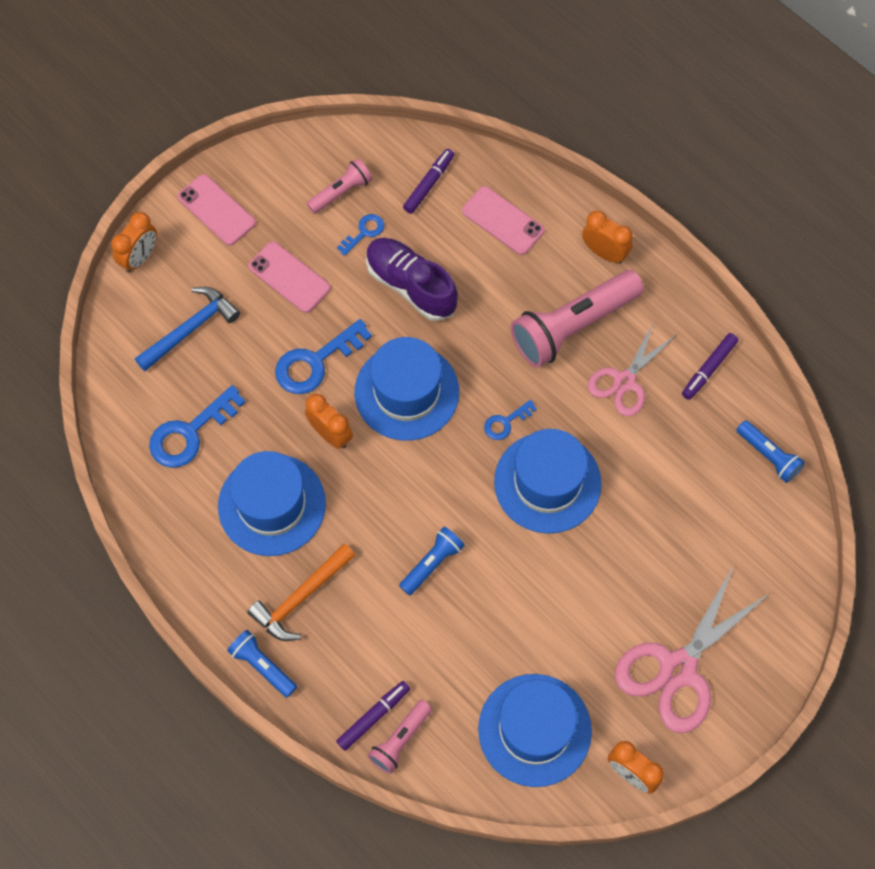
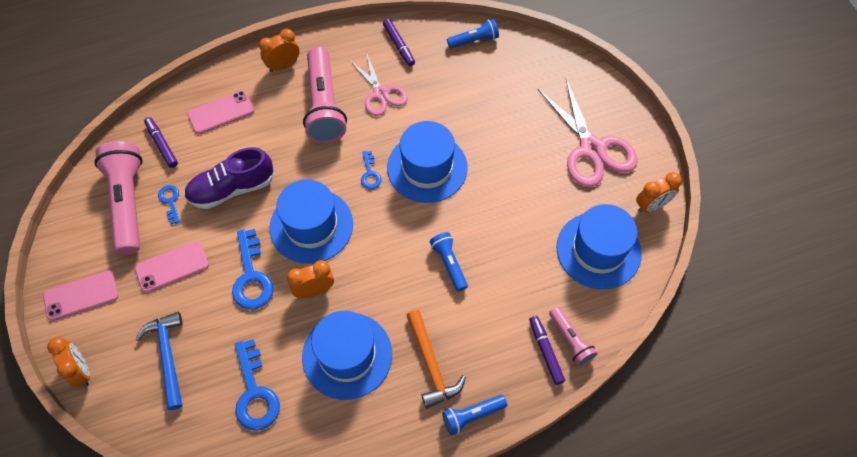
camera: 65 degrees left, 5 degrees down
pink flashlight [307,158,372,214] -> pink flashlight [94,141,143,255], size x1.94

